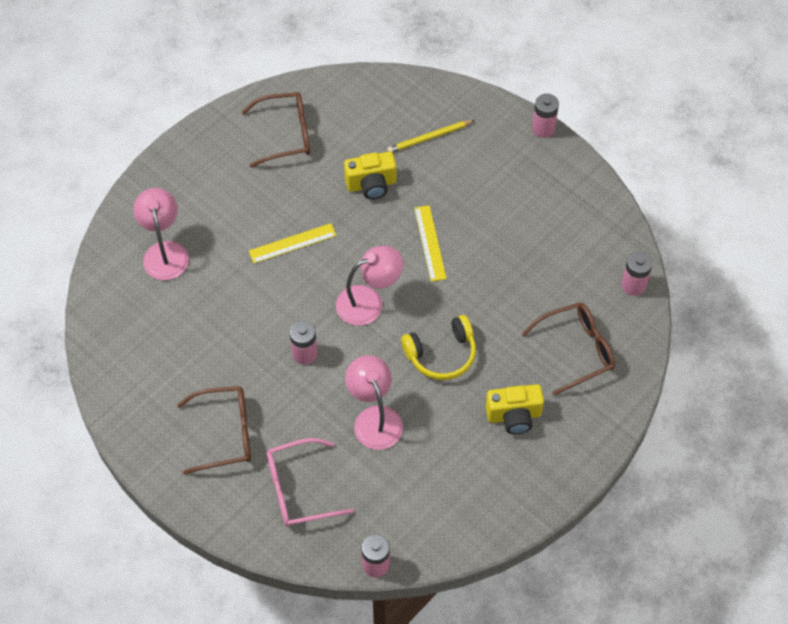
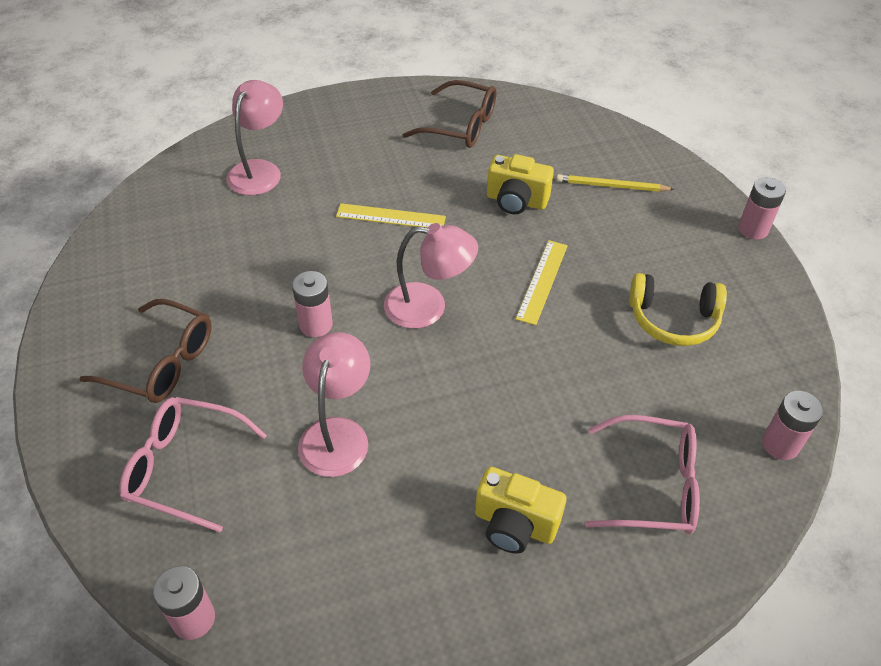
camera: 30 degrees right, 10 degrees down
yellow headphones [401,315,476,380] -> yellow headphones moved to [629,273,727,346]
brown glasses [521,303,615,396] -> pink glasses [585,415,700,534]

